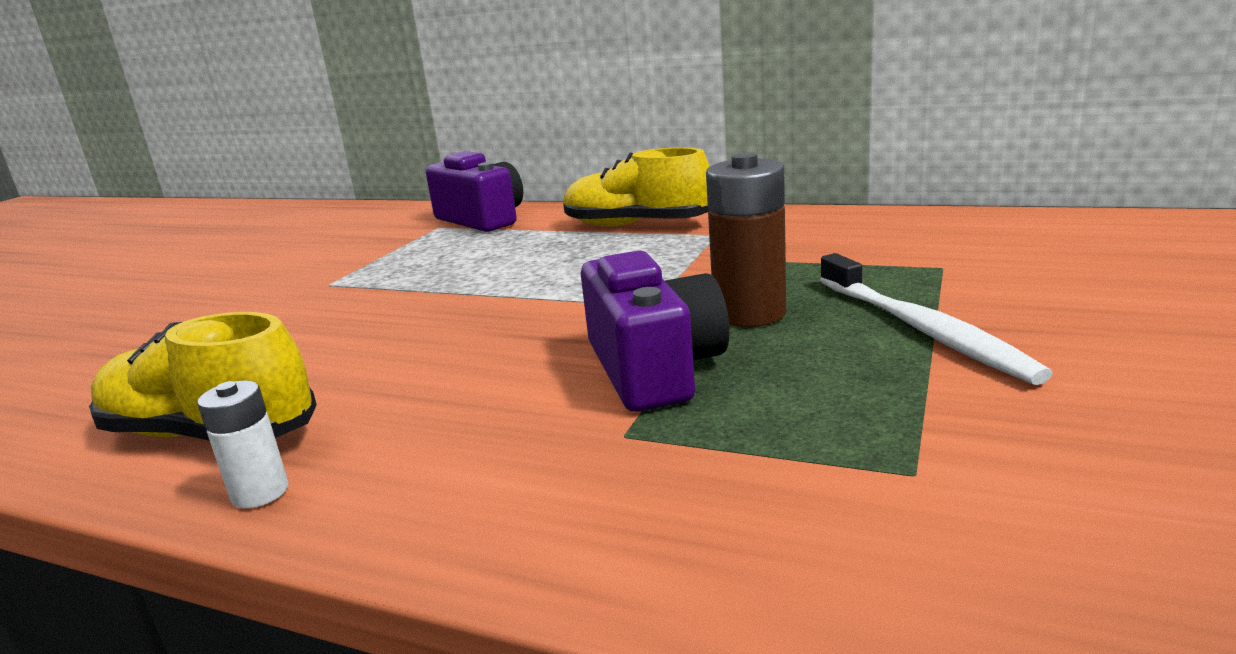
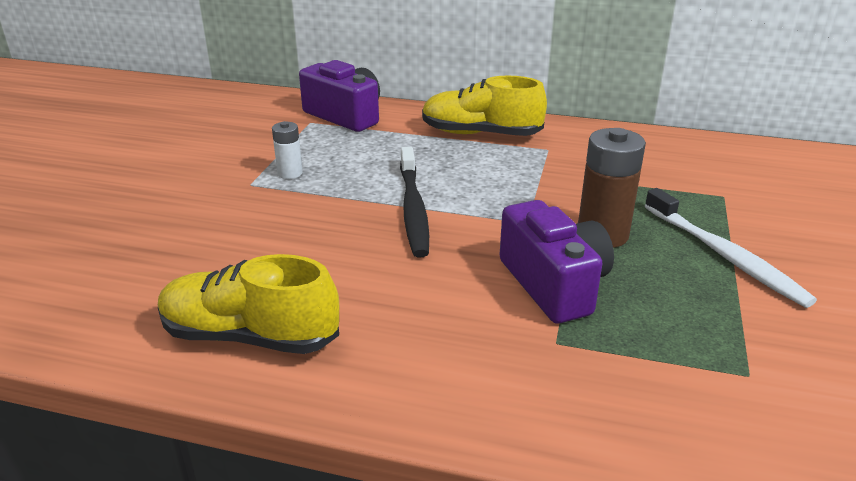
camera: 10 degrees left, 10 degrees up
white battery [197,380,288,508] -> white battery moved to [272,121,303,179]
none -> black toothbrush [400,147,429,258]

